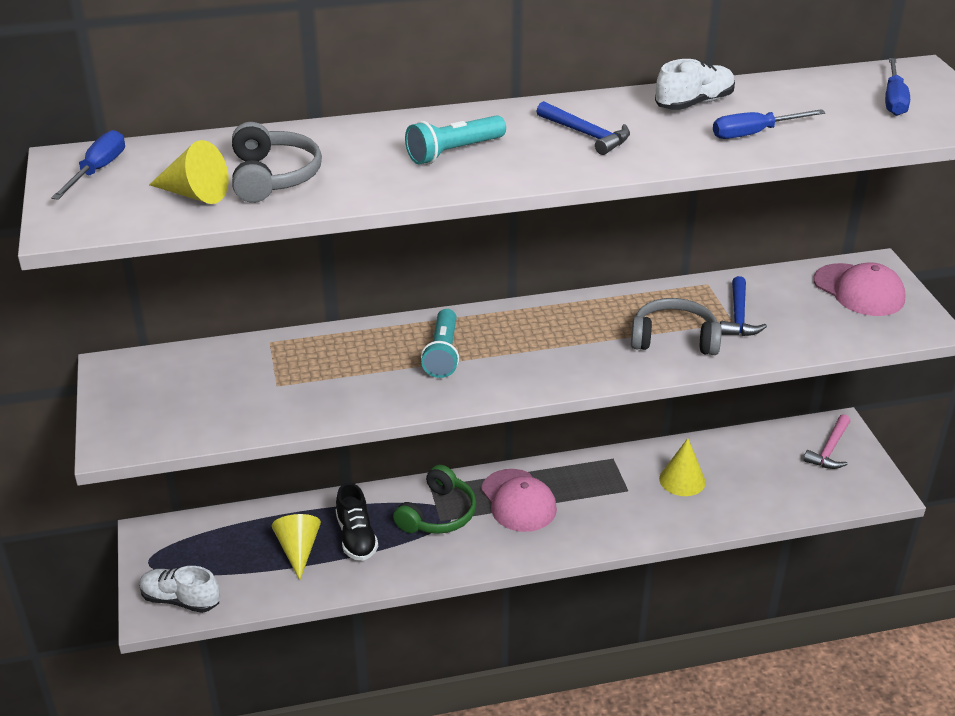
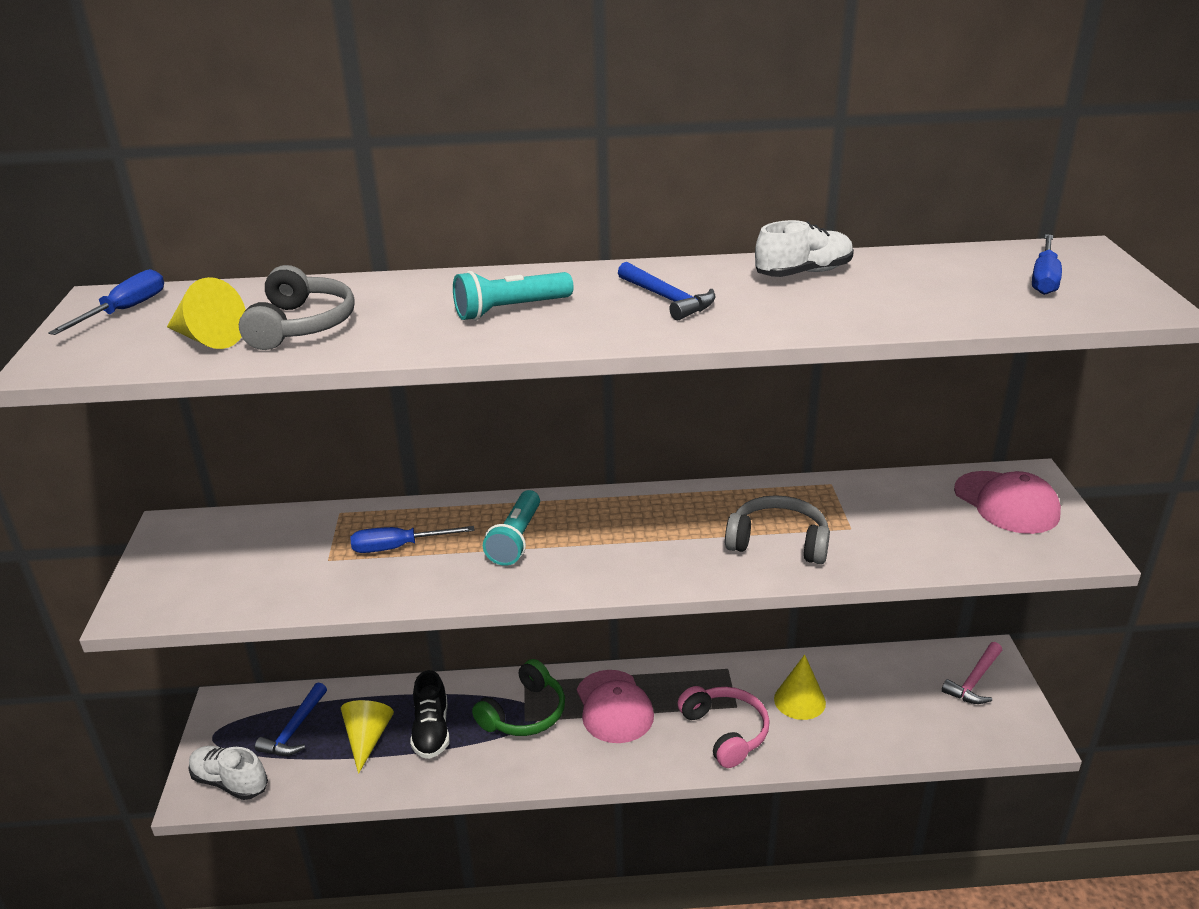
camera: 10 degrees right, 5 degrees down
blue screwdriver [713,109,826,139] -> blue screwdriver moved to [350,526,475,553]
blue hammer [720,276,767,336] -> blue hammer moved to [255,682,327,756]
none -> pink headphones [678,686,770,768]

